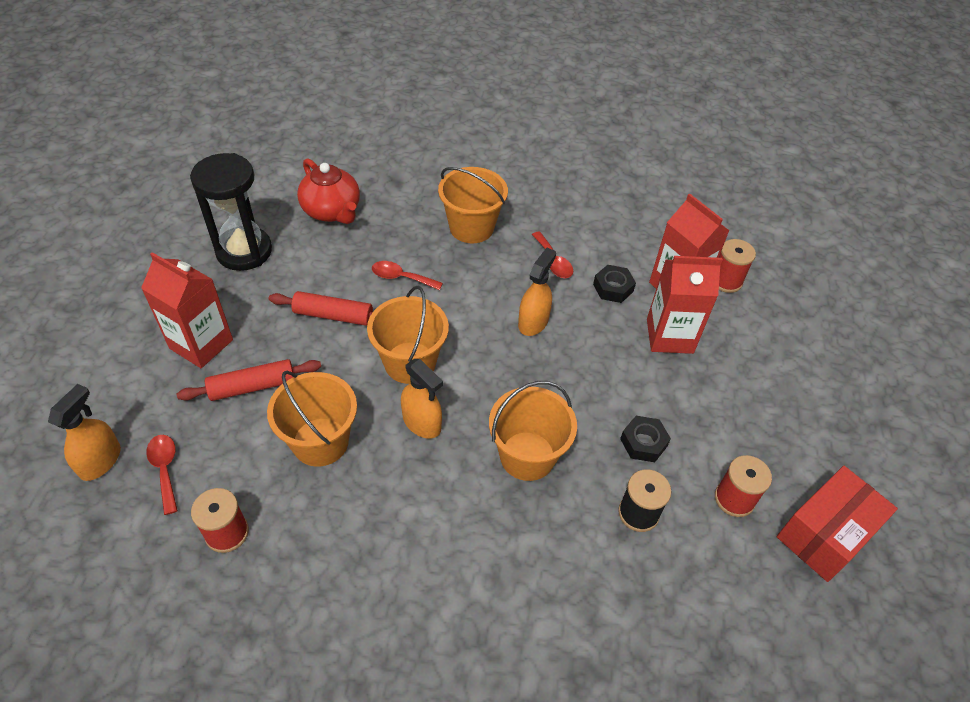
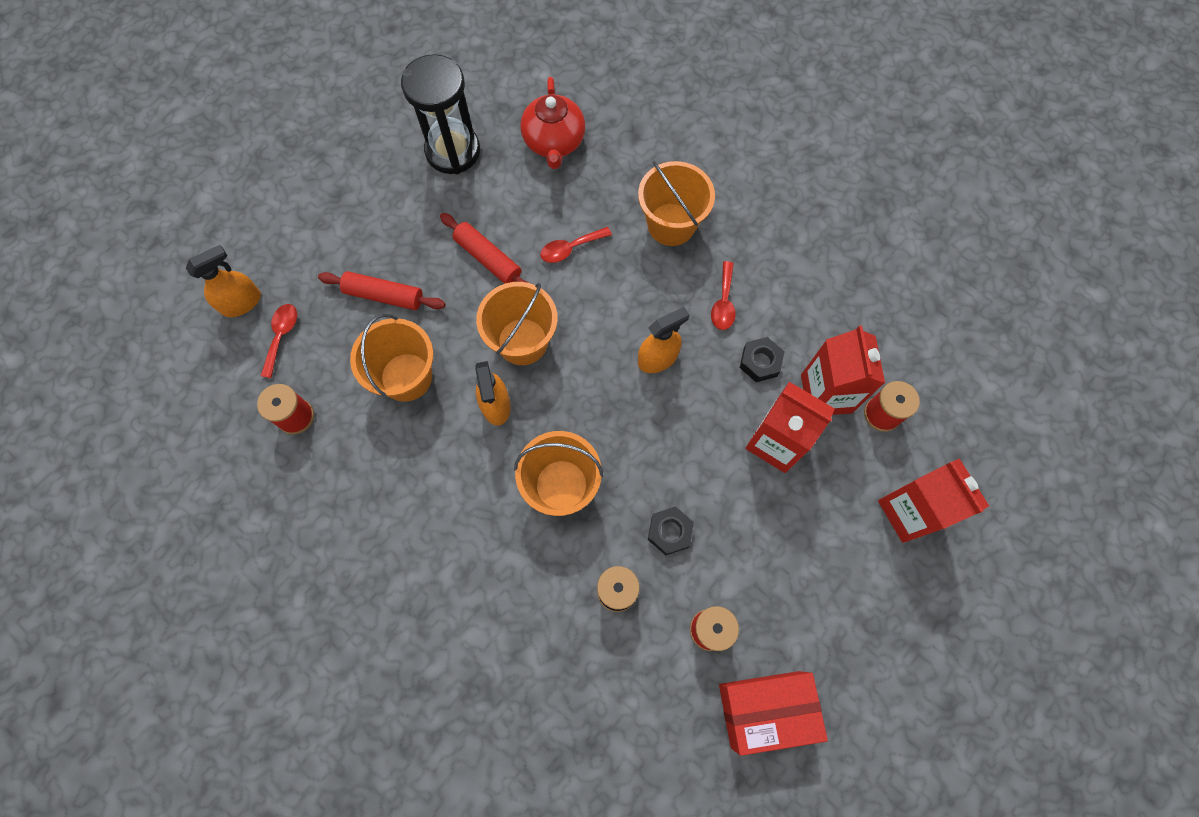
camera: 35 degrees right, 20 degrees up
red carton [141,252,233,368] -> red carton moved to [878,459,989,543]
red spoon [372,261,443,290] -> red spoon turned 75 degrees counterclockwise [540,227,612,263]

